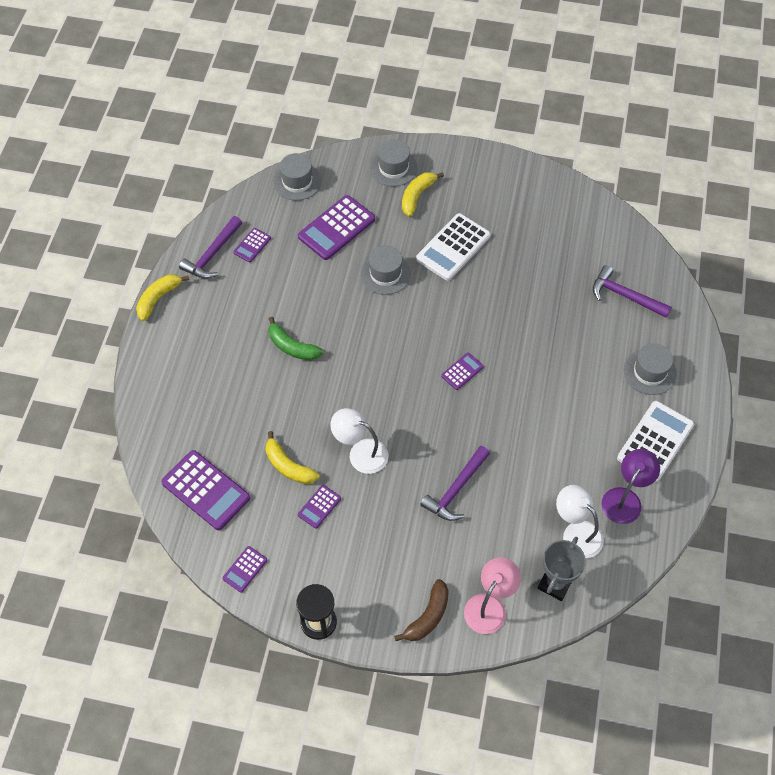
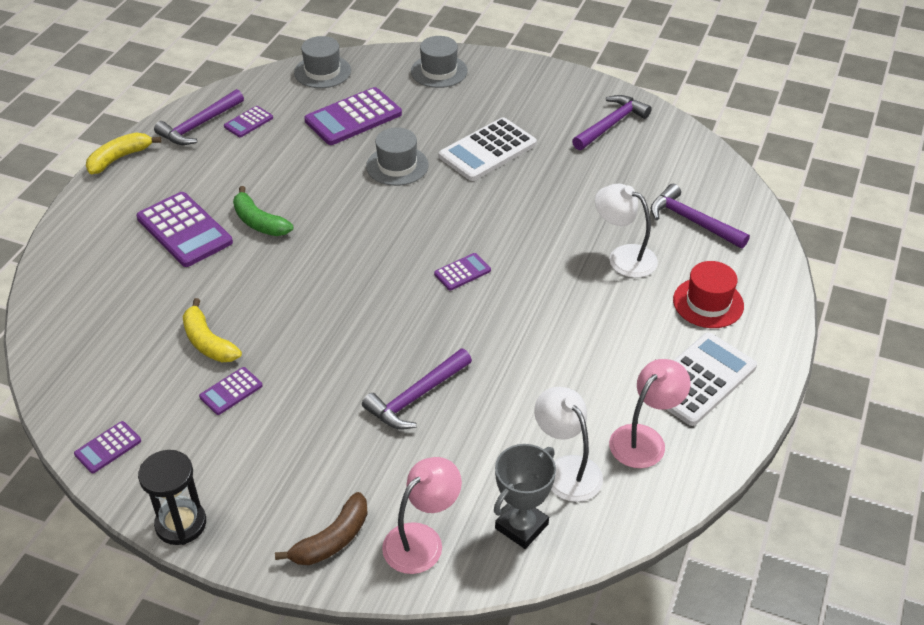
camera: 10 degrees right, 15 degrees down
purple calculator [161,450,250,530] -> purple calculator moved to [136,192,233,267]
white lamp [330,408,388,474] -> white lamp moved to [595,184,658,278]
yellow banana [402,172,444,216] -> none
purple lamp [601,449,660,524] -> pink lamp [609,359,691,468]
grey hat [624,343,677,395] -> red hat [673,261,744,328]
none -> purple hammer [572,95,652,150]

